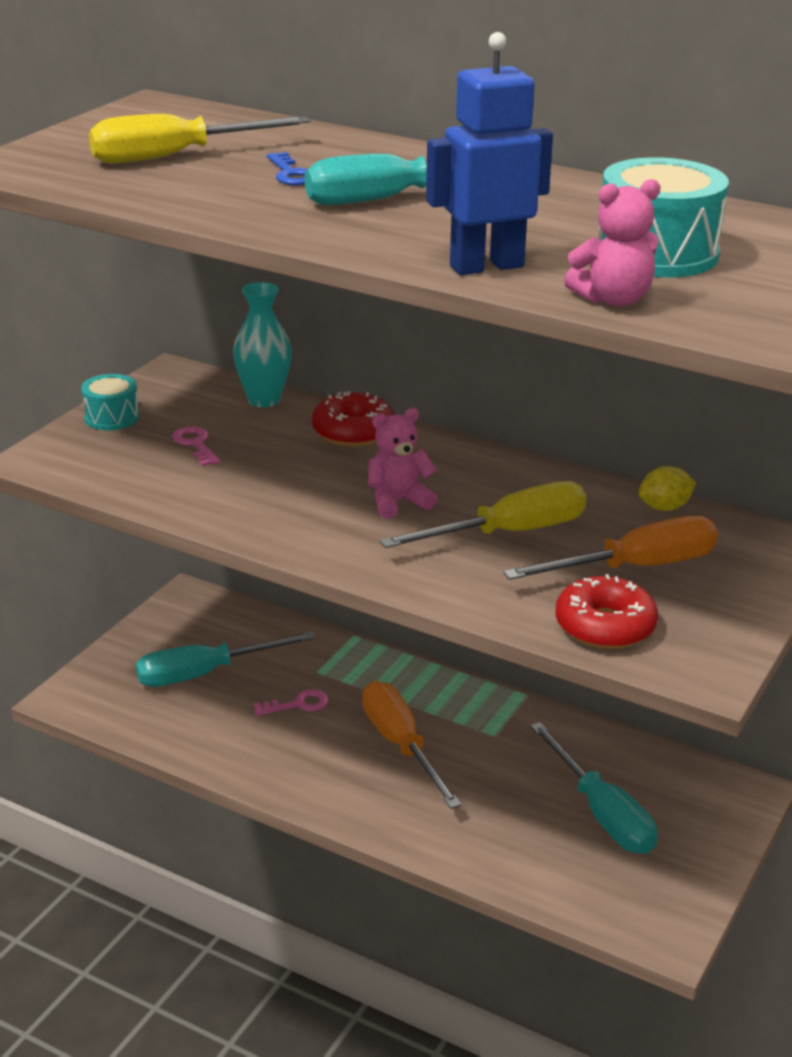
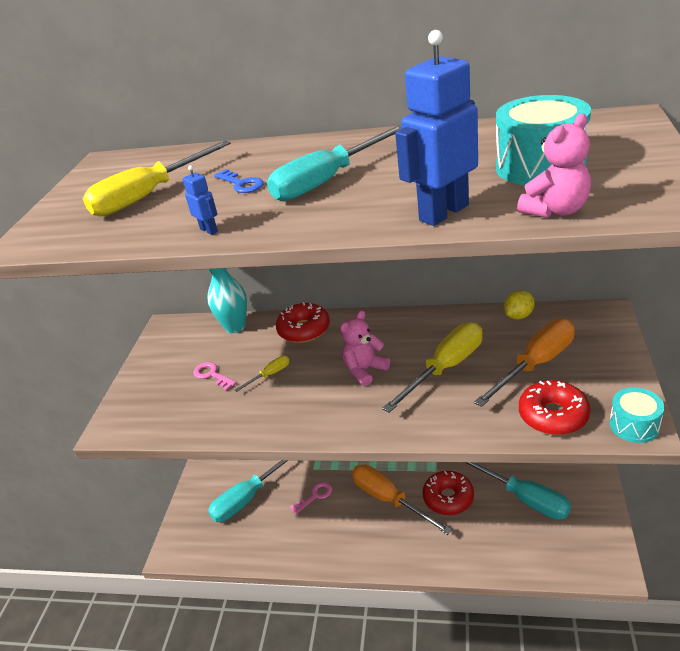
camera: 15 degrees left, 5 degrees up
turquoise drum [81,374,139,430] -> turquoise drum moved to [609,387,665,443]
none -> blue robot [182,165,218,235]
none -> yellow screwdriver [234,356,290,392]
none -> red donut [422,471,474,515]

